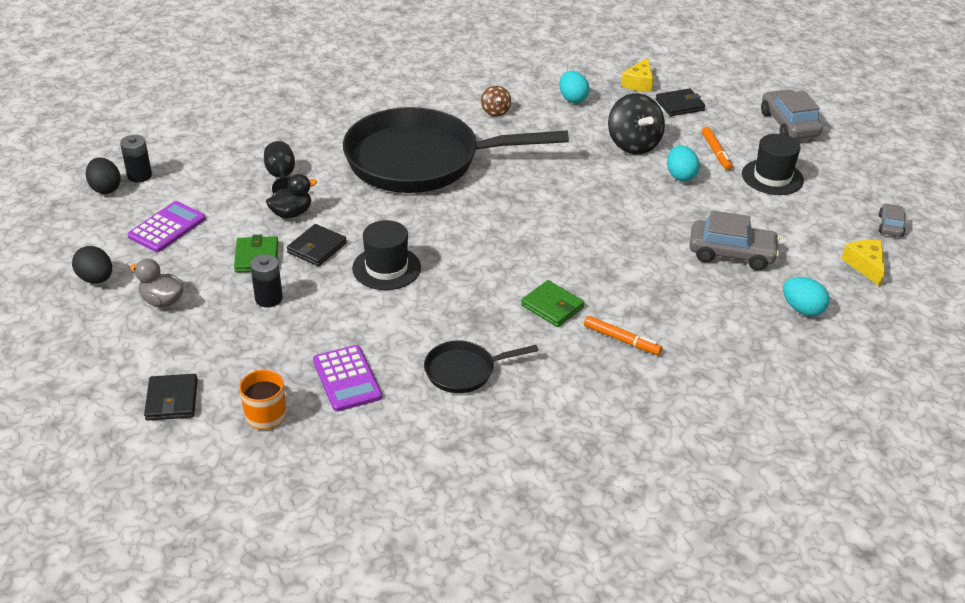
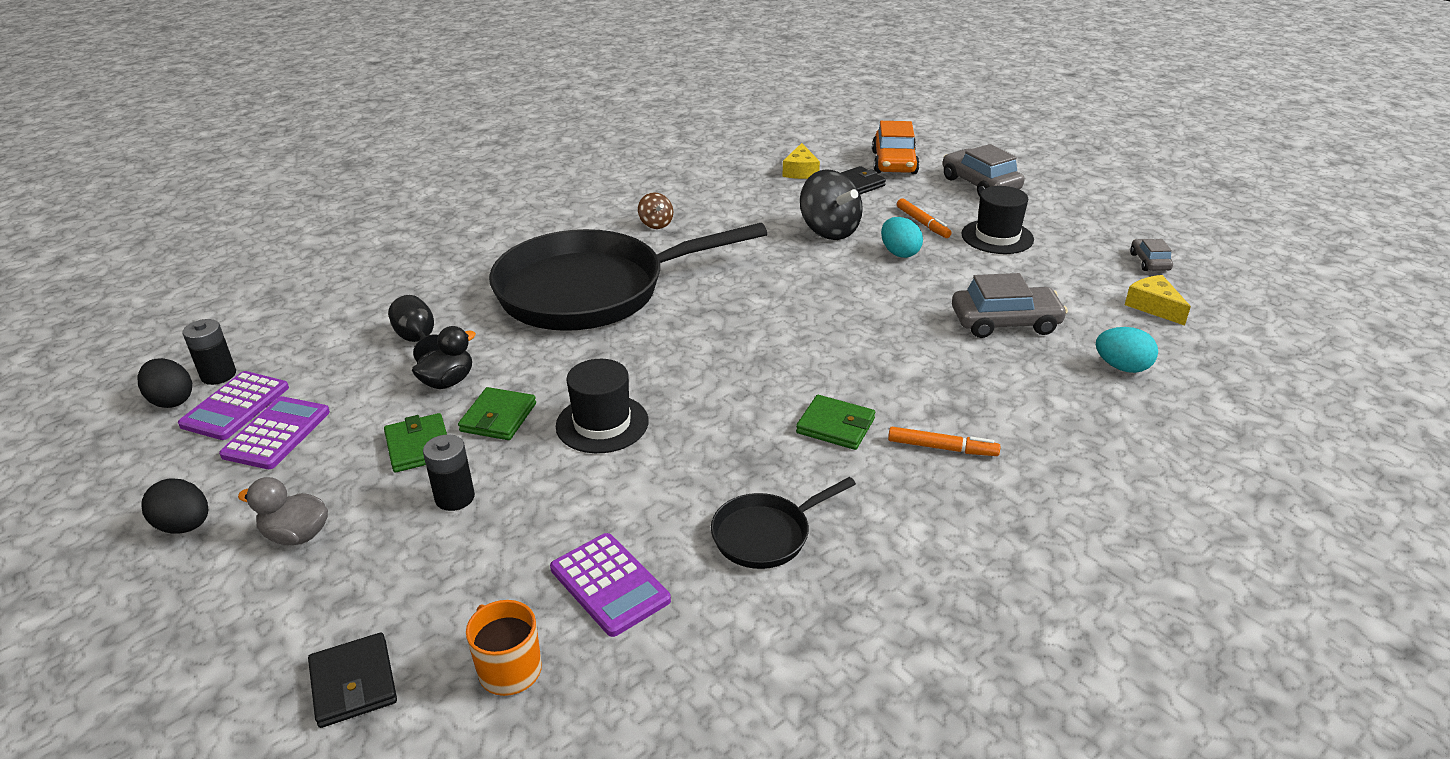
camera: 15 degrees left, 5 degrees down
black wallet [287,224,347,266] -> green wallet [458,387,536,440]
turquoise egg [559,71,590,103] -> none
none -> purple calculator [178,371,289,440]
none -> orange car [872,121,920,174]

